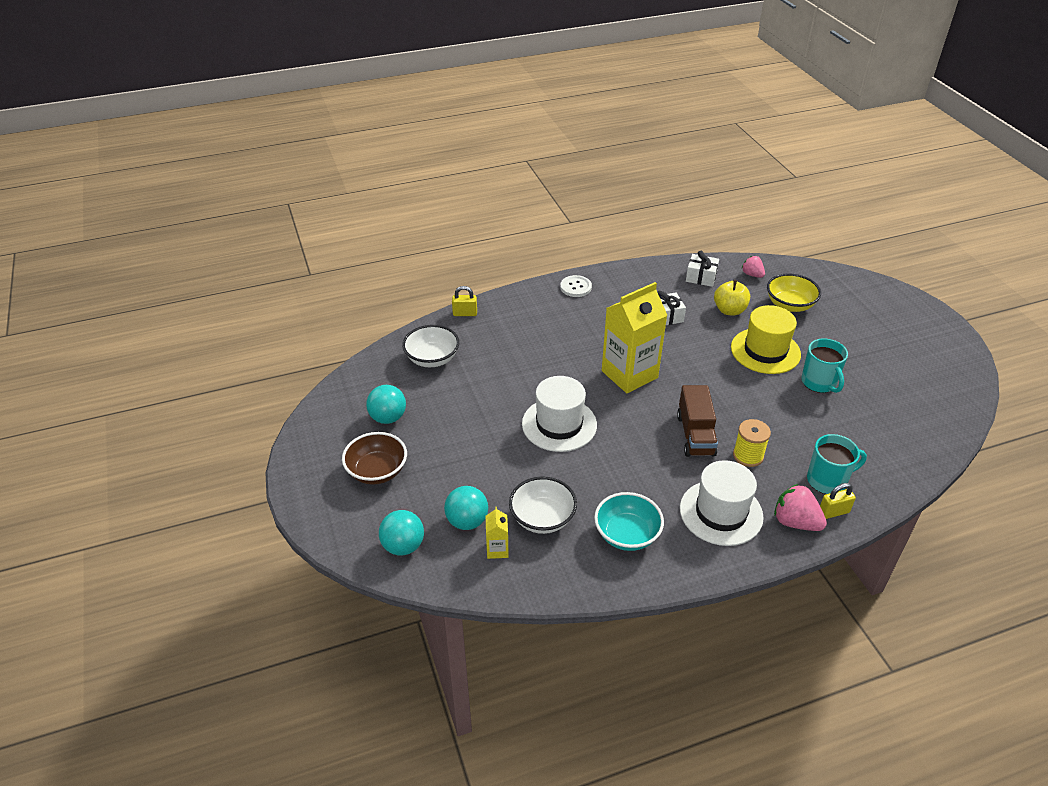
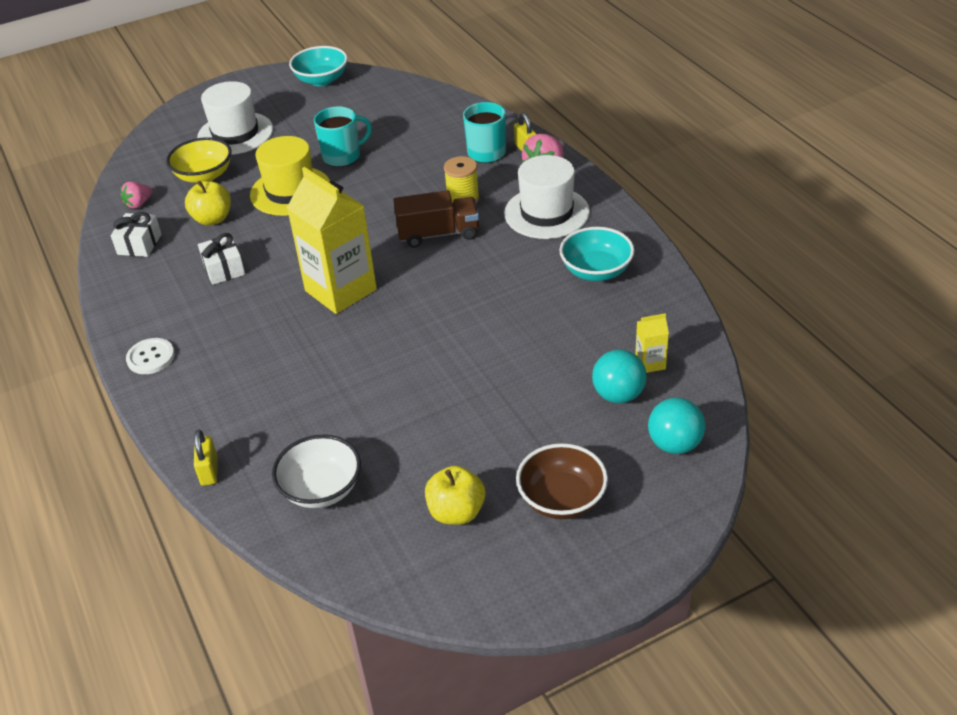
camera: 95 degrees left, 0 degrees up
turquoise ball [366,385,406,424] -> yellow apple [425,466,486,525]
white bowl [509,477,577,534] -> none
white hat [522,376,597,452] -> white hat moved to [197,81,273,155]
none -> turquoise bowl [289,46,348,86]

